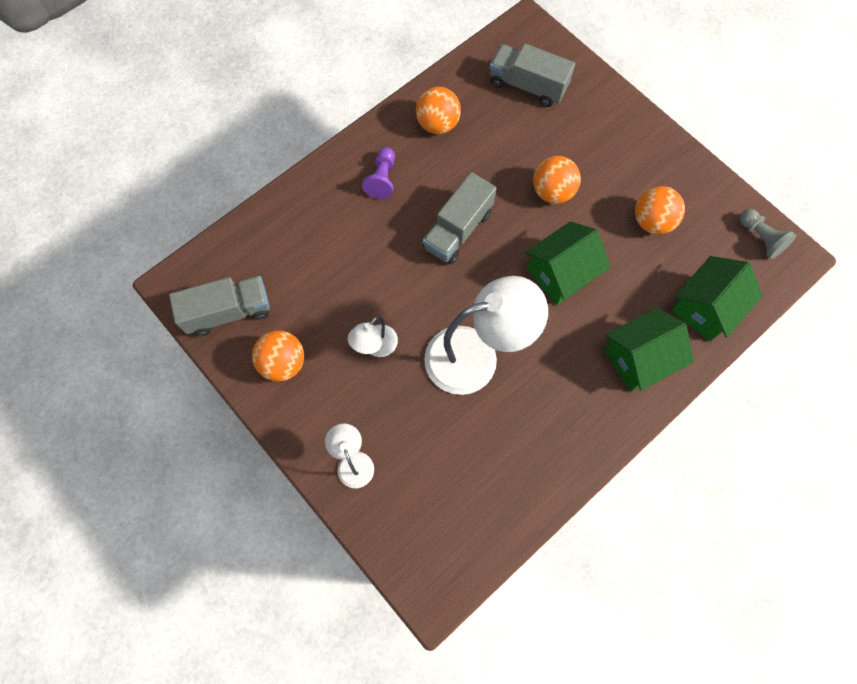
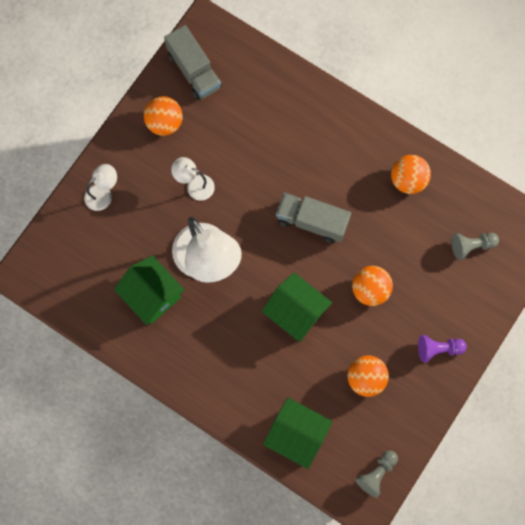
camera: 75 degrees right, 5 degrees up
purple pawn [362,147,395,199] -> purple pawn moved to [418,335,467,362]
grey truck [490,44,575,107] -> grey pawn [451,233,499,260]
green house [604,308,694,392] -> green house moved to [114,255,185,325]

